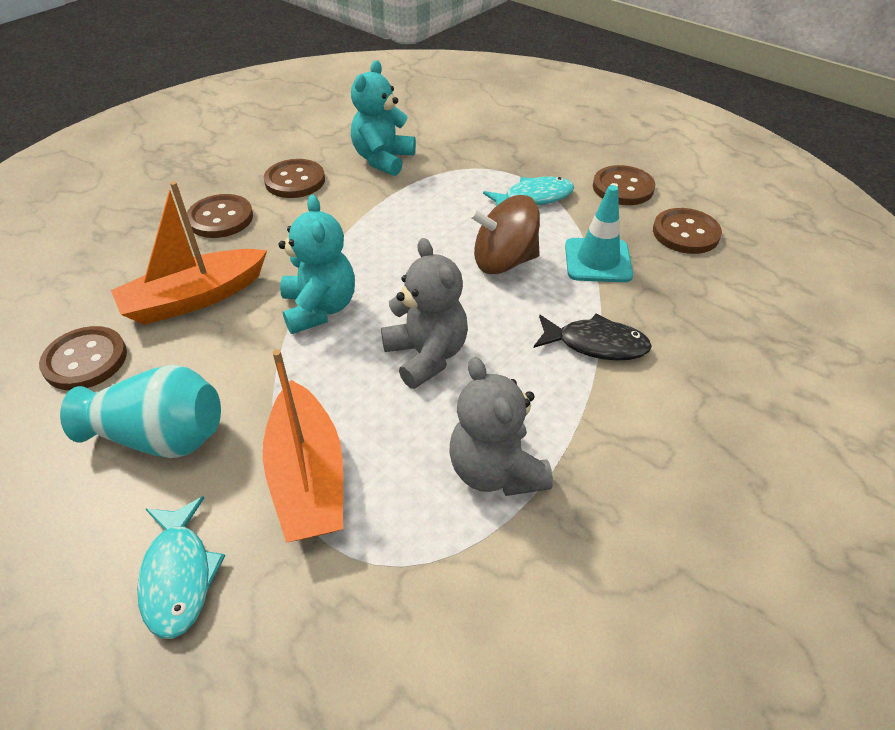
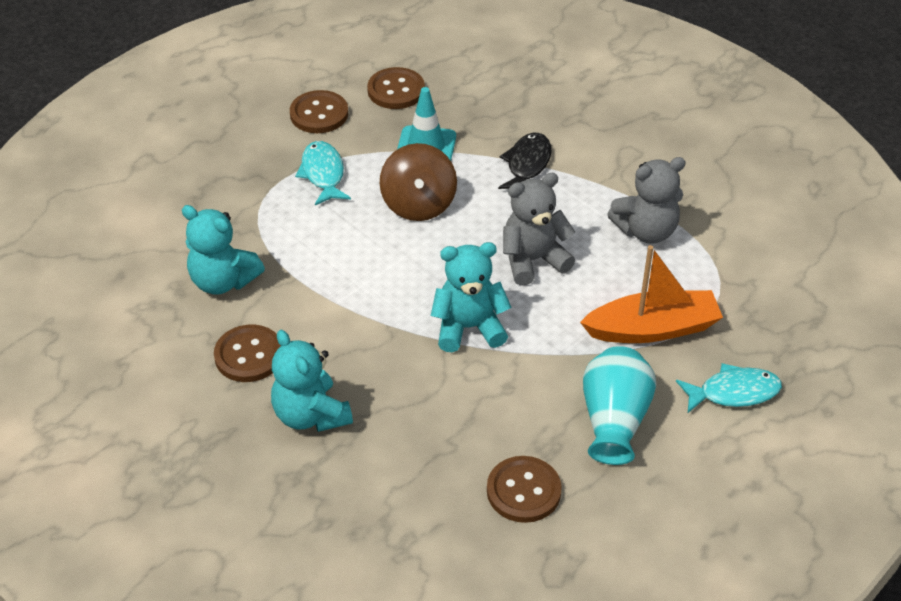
camera: 85 degrees left, 0 degrees up
orange boat [111,181,267,325] -> none
brown button [187,194,253,238] -> turquoise teddy bear [271,330,353,432]

